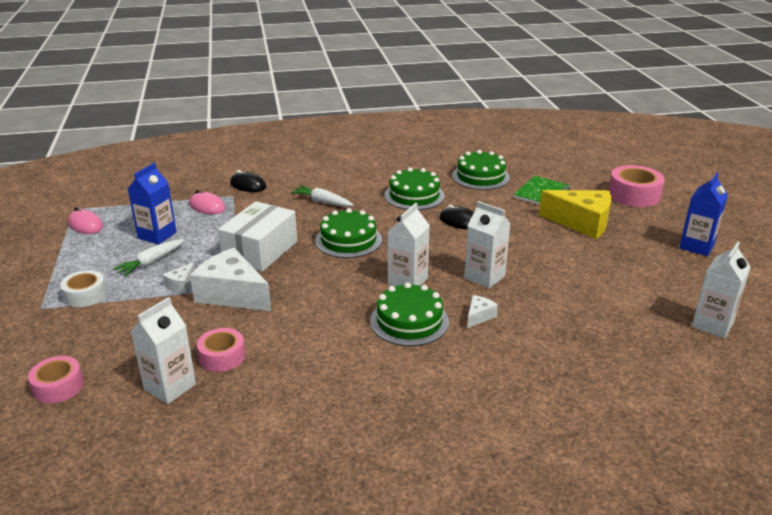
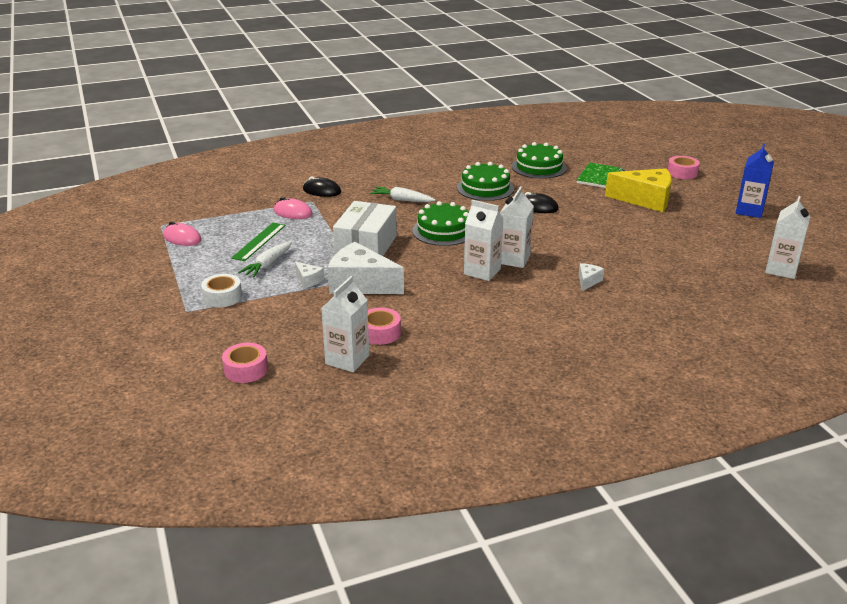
camera: 10 degrees left, 0 degrees up
blue carton [128,163,177,244] -> green ruler [231,223,286,261]
white cheese [163,262,195,293] -> white cheese turned 60 degrees counterclockwise [295,261,324,288]
green cake [370,282,449,346] -> none
white carton [464,201,511,289] -> white carton moved to [464,200,504,281]
pink tape [609,165,665,207] -> pink tape [667,156,700,179], size x0.64

